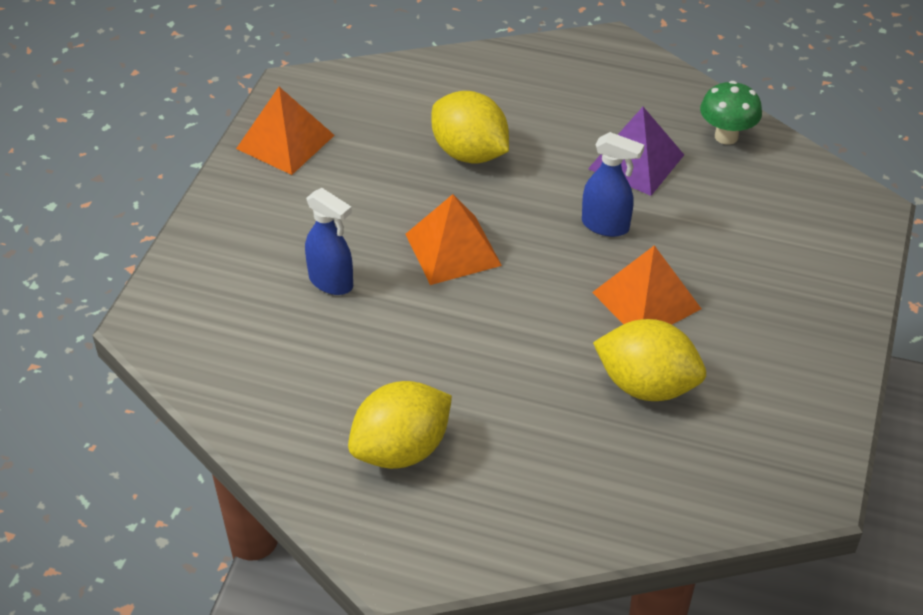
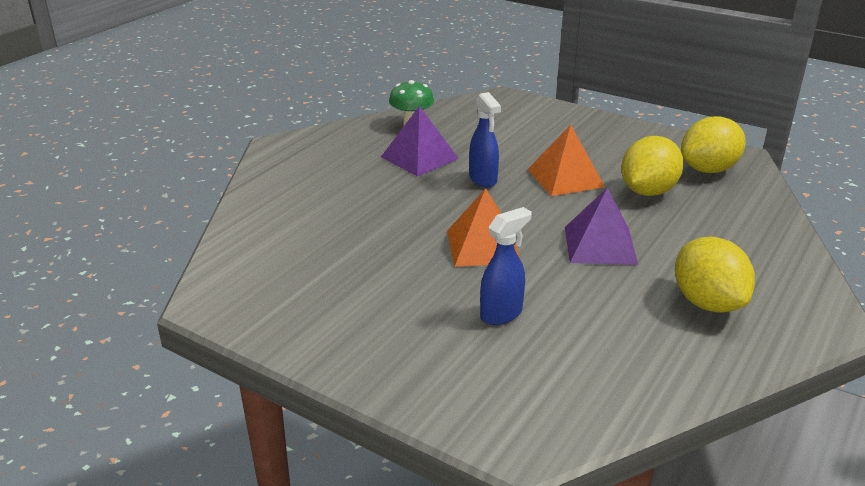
camera: 75 degrees left, 15 degrees down
orange pyramid [236,87,335,175] -> none
yellow lemon [431,91,509,164] -> yellow lemon moved to [681,116,746,173]
blue spray bottle [582,132,644,237] -> blue spray bottle turned 120 degrees clockwise [469,92,501,187]
none -> purple pyramid [565,187,638,265]

